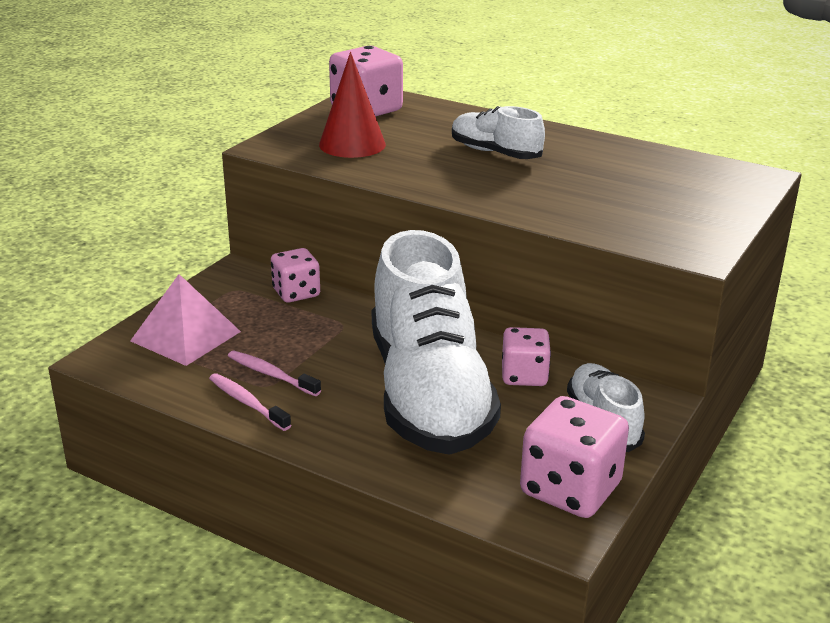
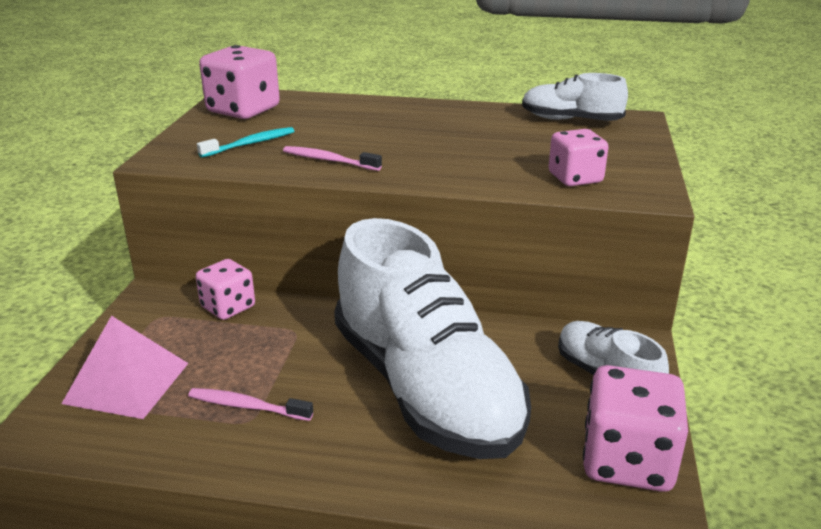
camera: 20 degrees left, 0 degrees up
pink toothbrush [209,373,291,431] -> pink toothbrush moved to [283,146,382,171]
red cone [319,52,386,158] -> turquoise toothbrush [197,127,294,158]
white shoe [452,106,545,159] -> white shoe moved to [522,73,628,121]
pink dice [502,327,551,386] -> pink dice moved to [549,129,608,186]

